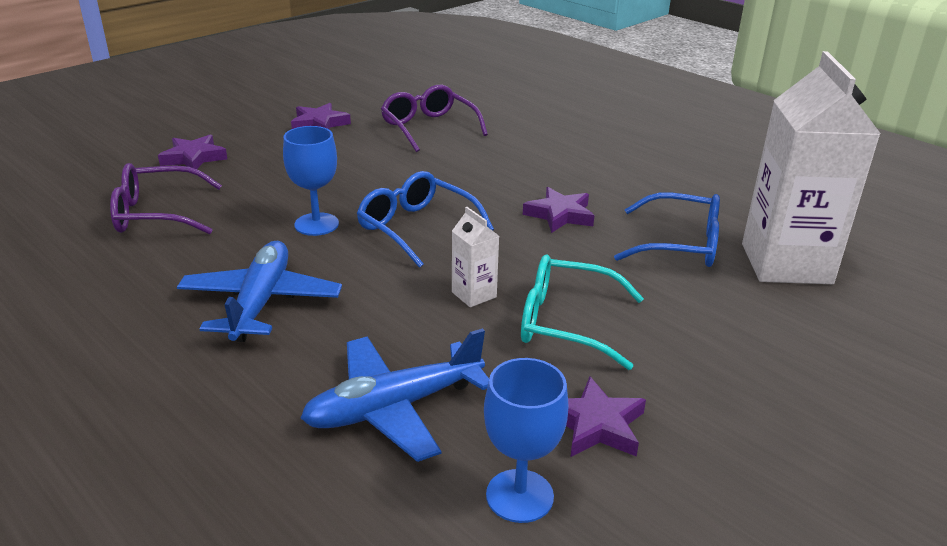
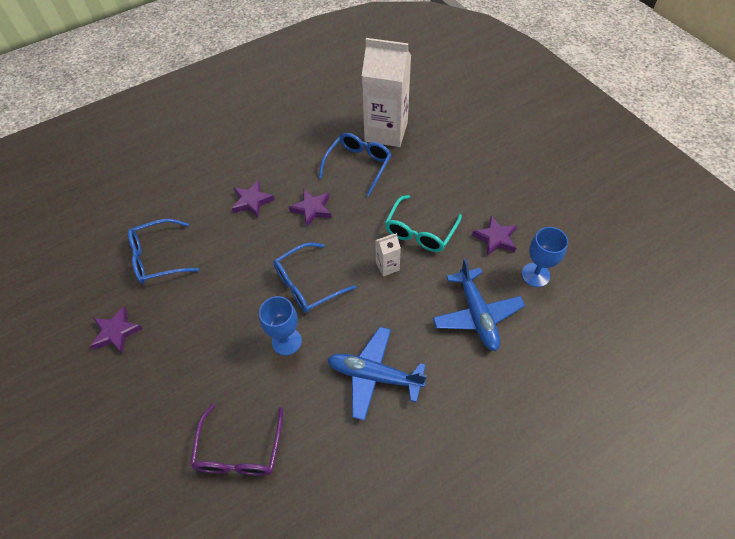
camera: 75 degrees left, 25 degrees up
purple star [158,134,227,169] -> purple star moved to [232,180,275,217]
purple glasses [381,85,488,152] -> blue glasses [128,219,199,283]

